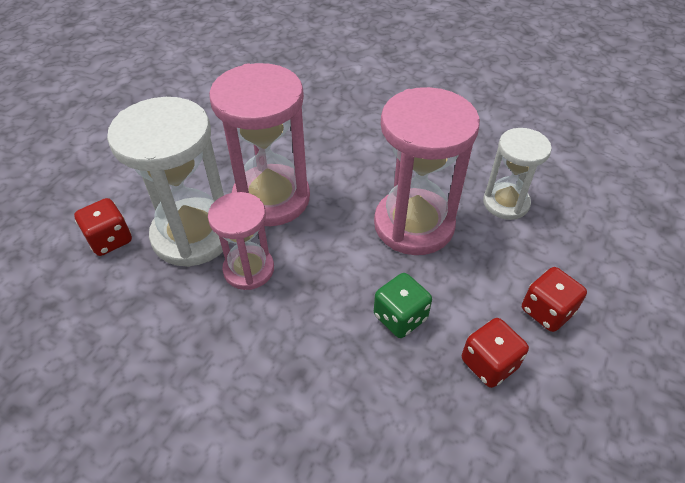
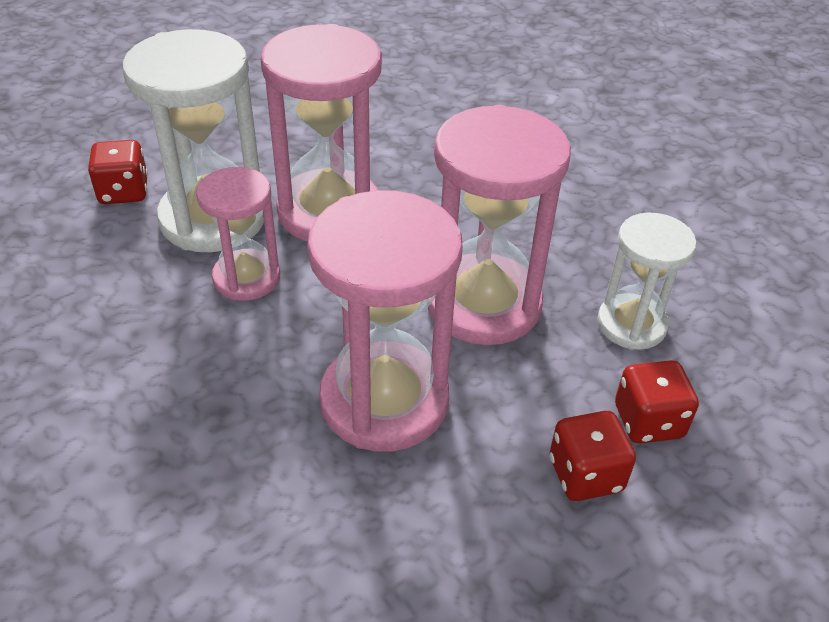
camera: 25 degrees right, 5 degrees down
green dice [374,273,432,338] -> pink hourglass [307,190,463,452]
red dice [462,318,529,388] -> red dice moved to [615,360,699,444]

